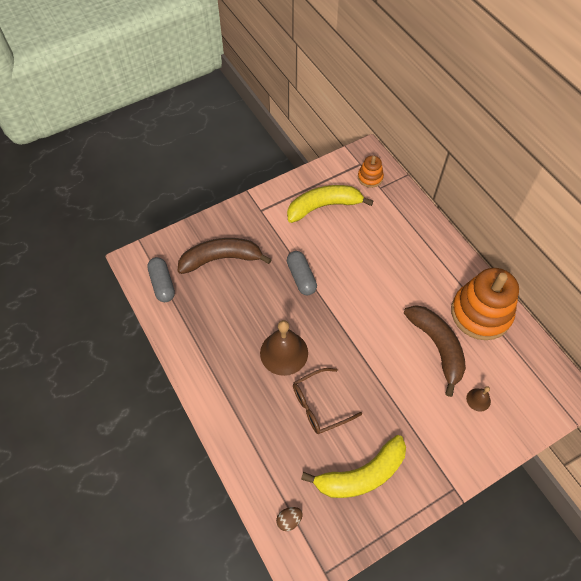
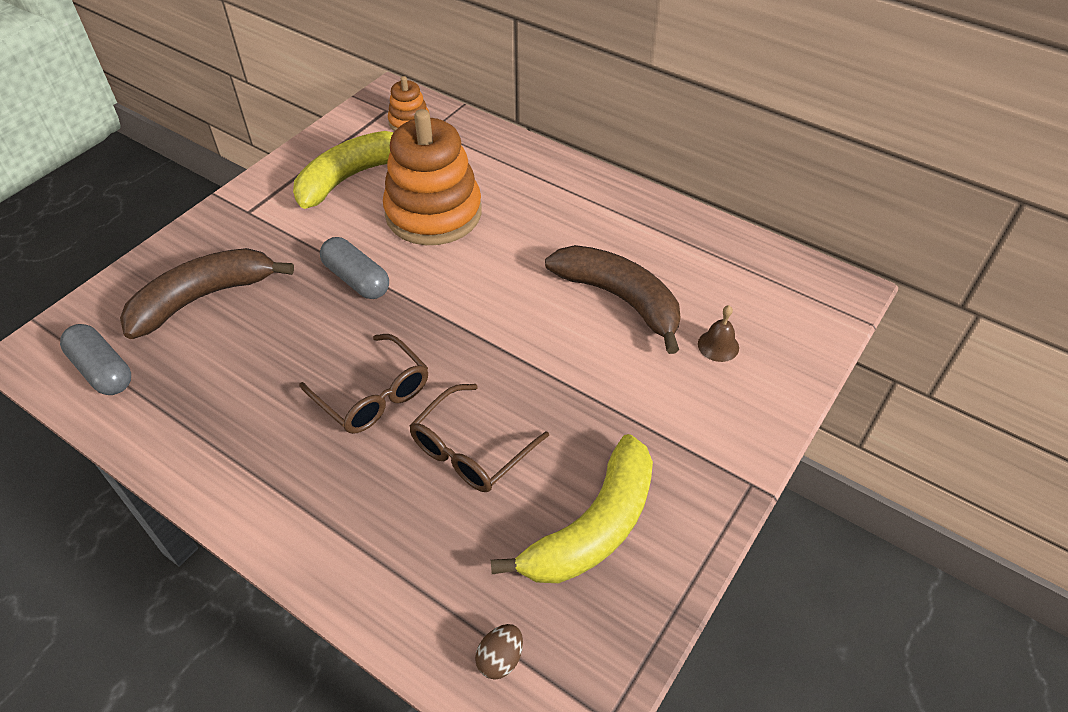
camera: 25 degrees left, 10 degrees down
brown bell [260,320,308,376] -> brown glasses [299,334,428,434]
orange stacking toy [451,268,519,340] -> orange stacking toy moved to [383,109,482,245]

